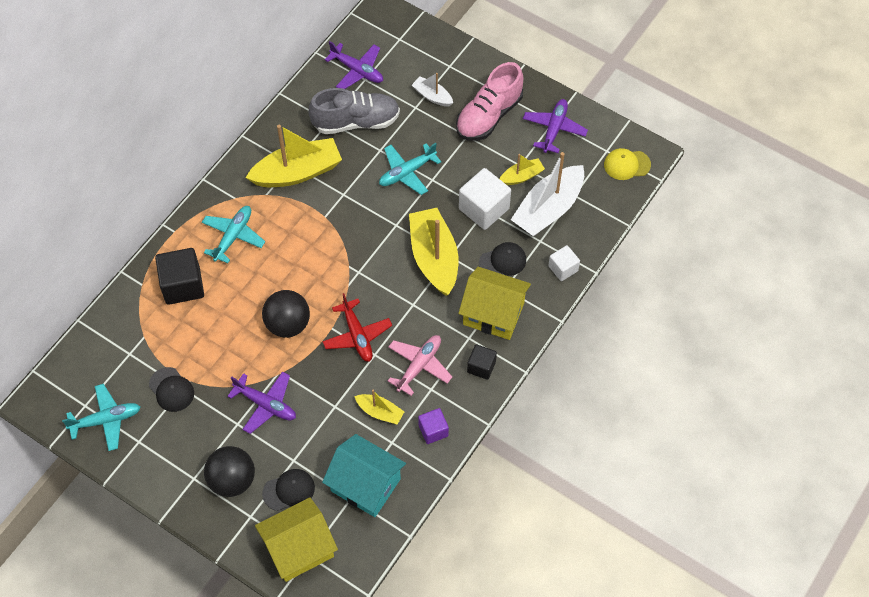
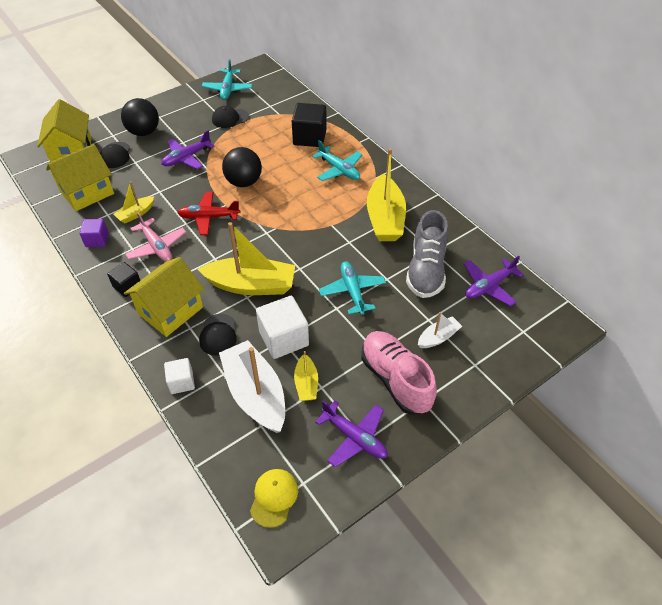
camera: 110 degrees right, 10 degrees down
turquoise house [322,434,406,517] -> yellow house [46,144,114,211]

